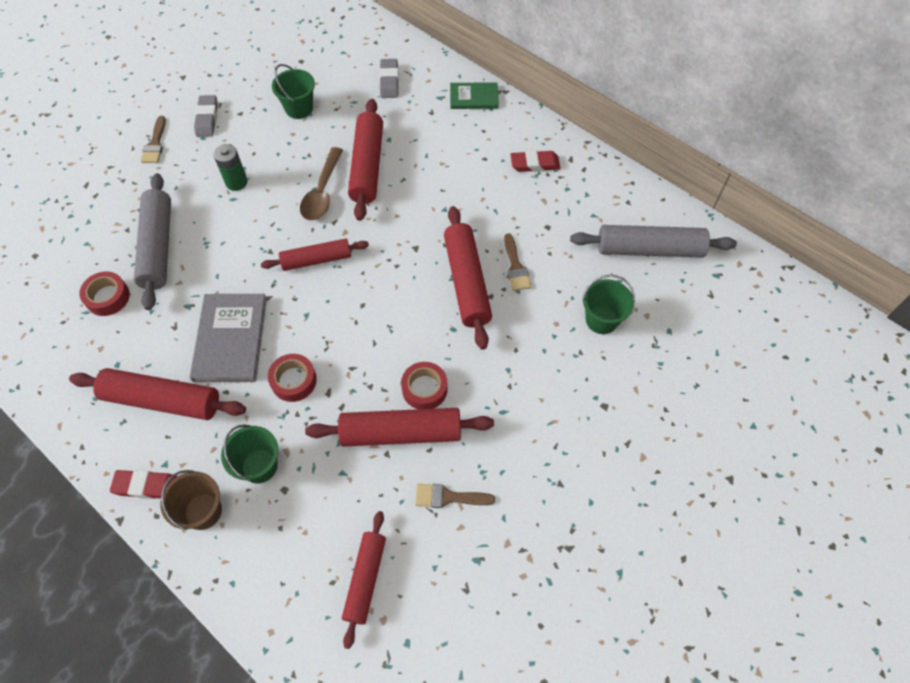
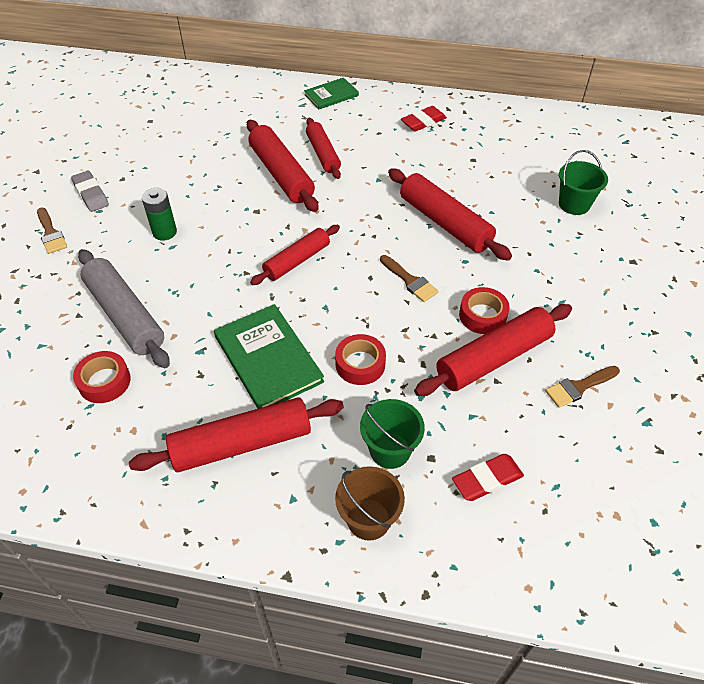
camera: 30 degrees left, 10 degrees down
red eraser [110,470,177,499] -> red eraser moved to [452,454,524,501]
grey book [190,294,267,382] -> green book [214,304,324,409]
green bucket [272,64,315,119] -> none
brown spoon [300,147,343,220] -> none
red rolling pin [342,511,386,649] -> red rolling pin moved to [306,118,341,179]
grey eraser [379,59,399,98] -> none
brown brush [504,233,531,291] -> brown brush moved to [380,255,439,302]
grey rolling pin [570,225,737,258] -> none

